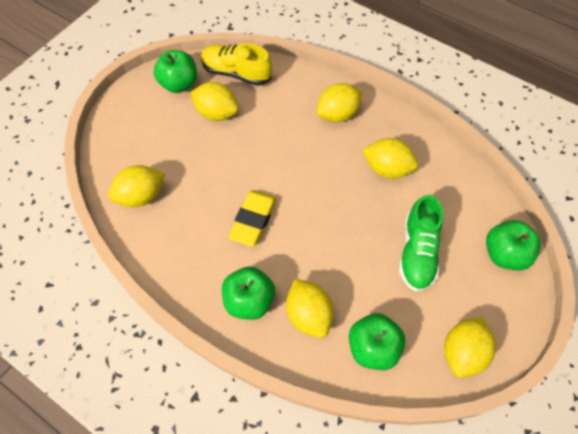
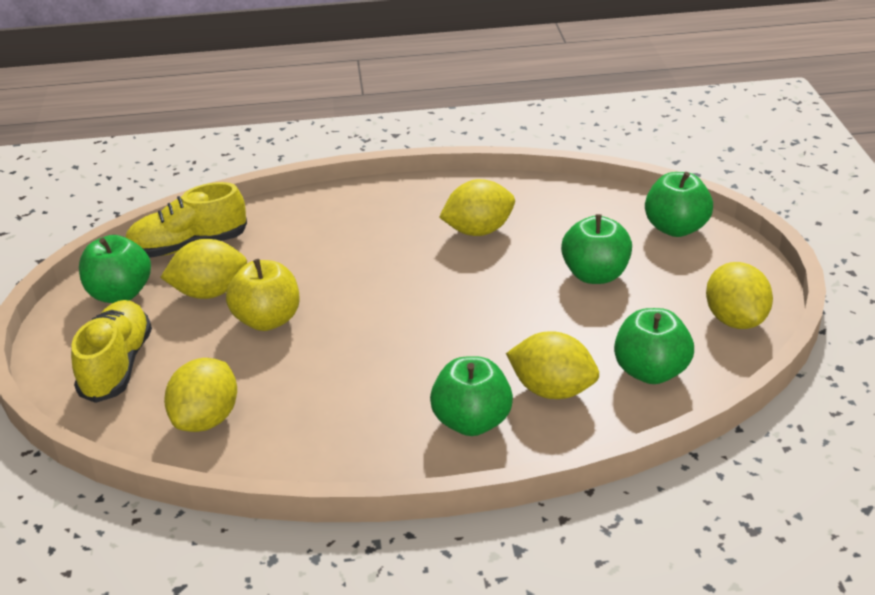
camera: 40 degrees left, 25 degrees down
yellow eraser [228,190,277,246] -> none
yellow lemon [316,83,362,122] -> none
green shoe [399,195,443,292] -> green apple [561,214,632,284]
none -> yellow shoe [71,300,152,403]
none -> yellow apple [226,259,299,331]

